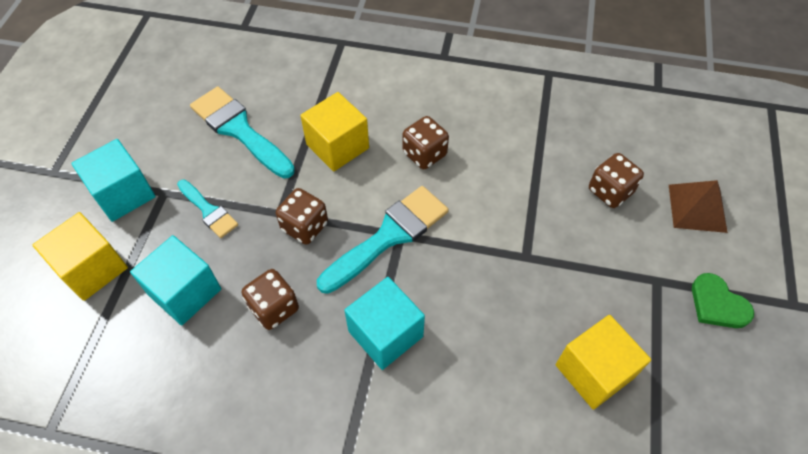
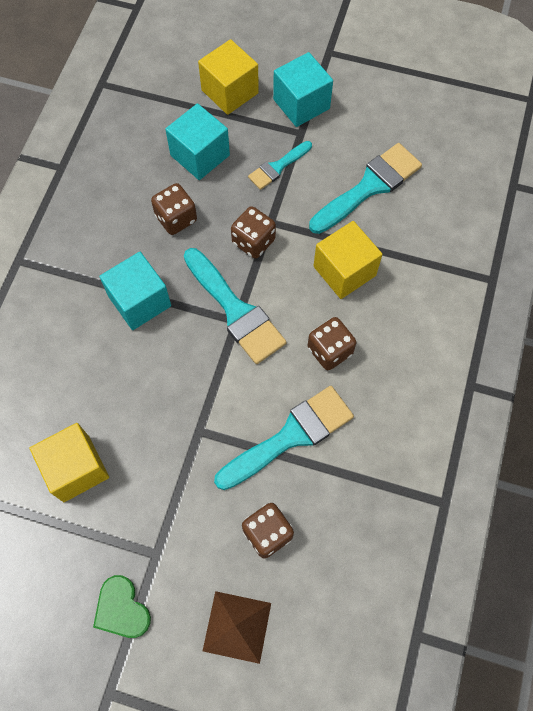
camera: 95 degrees right, 10 degrees up
green heart [692,273,754,328] -> green heart turned 90 degrees counterclockwise [93,575,151,638]
none -> turquoise brush [214,386,354,490]

